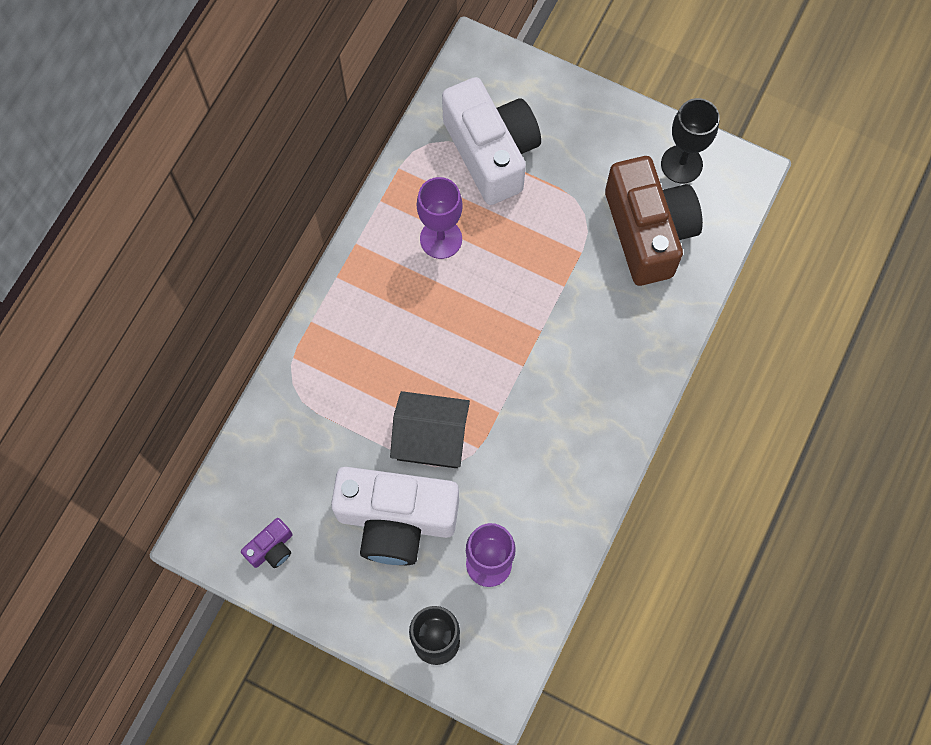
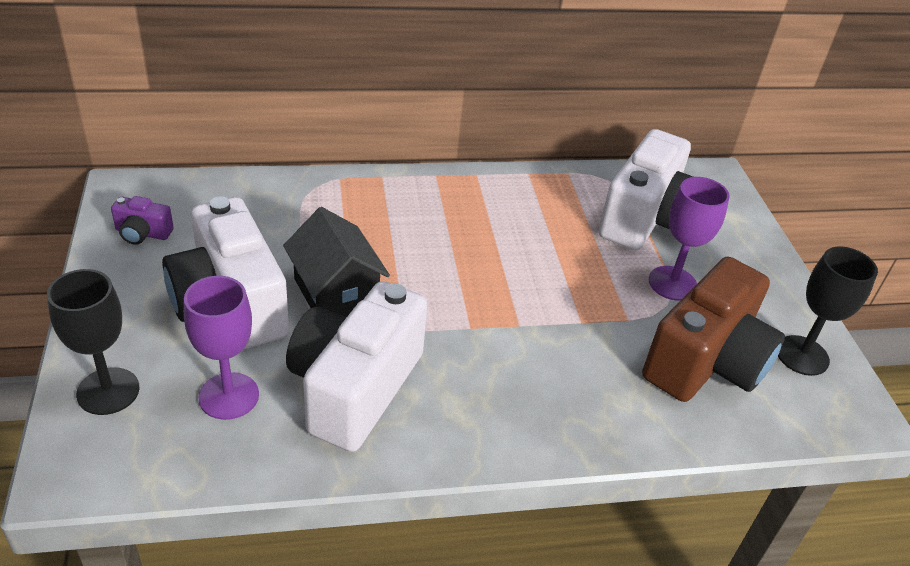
camera: 50 degrees right, 30 degrees down
purple goblet [417,177,463,259] -> purple goblet moved to [649,177,730,301]
none -> white camera [286,281,427,452]

